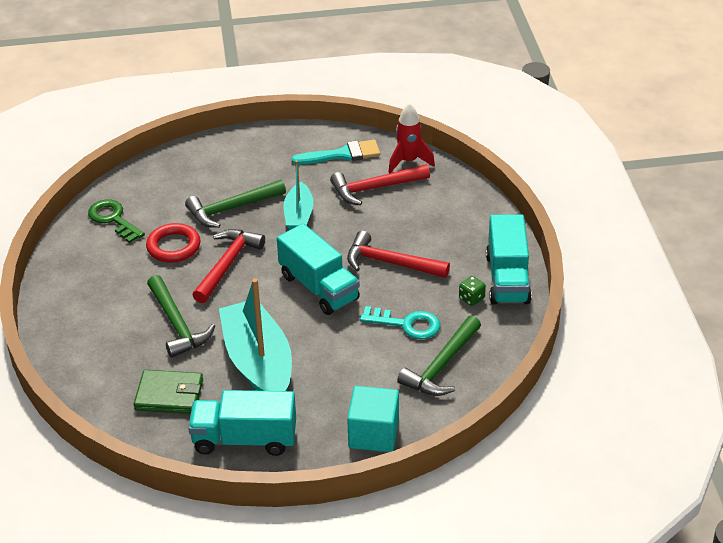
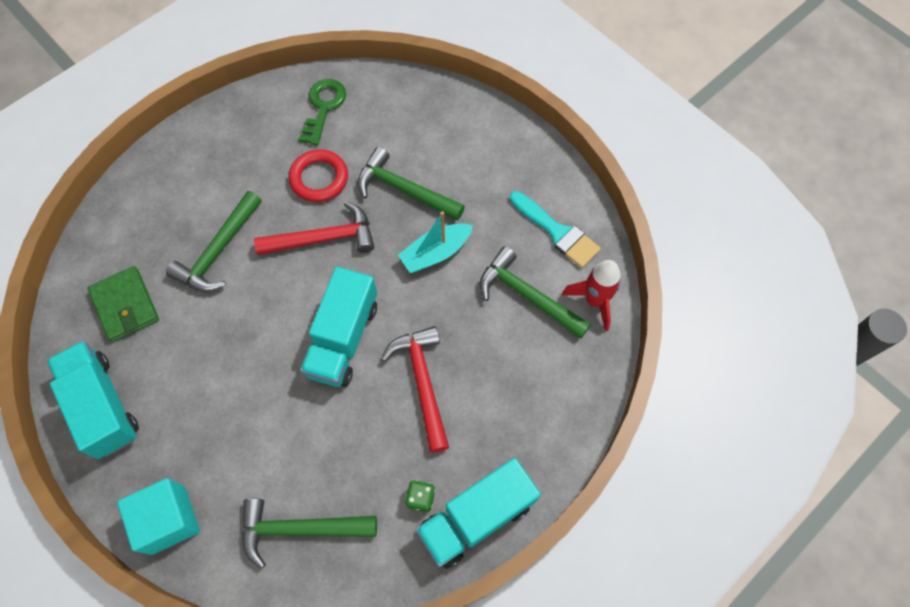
camera: 55 degrees right, 25 degrees up
turquoise boat [219,278,292,391] -> none
red hammer [330,164,430,205] -> green hammer [480,246,591,339]
turquoise key [360,306,440,339] -> none

